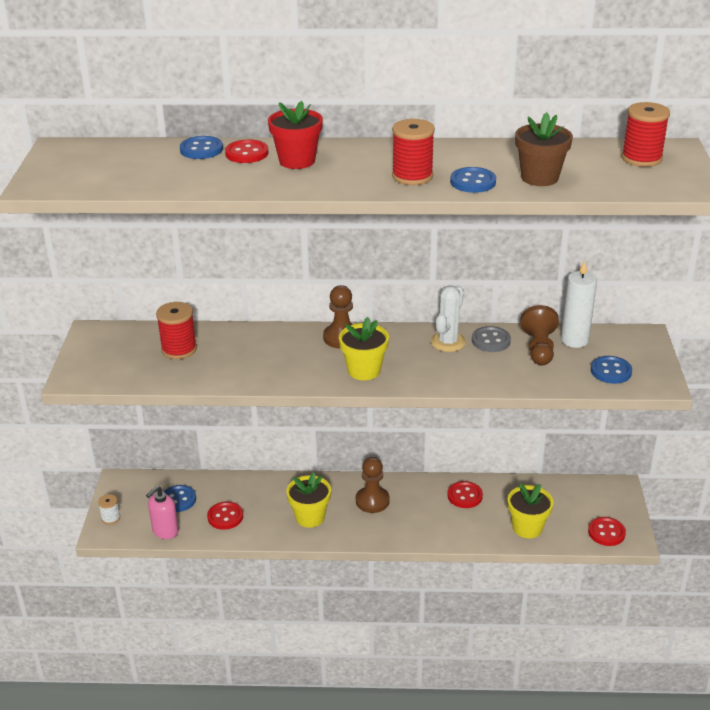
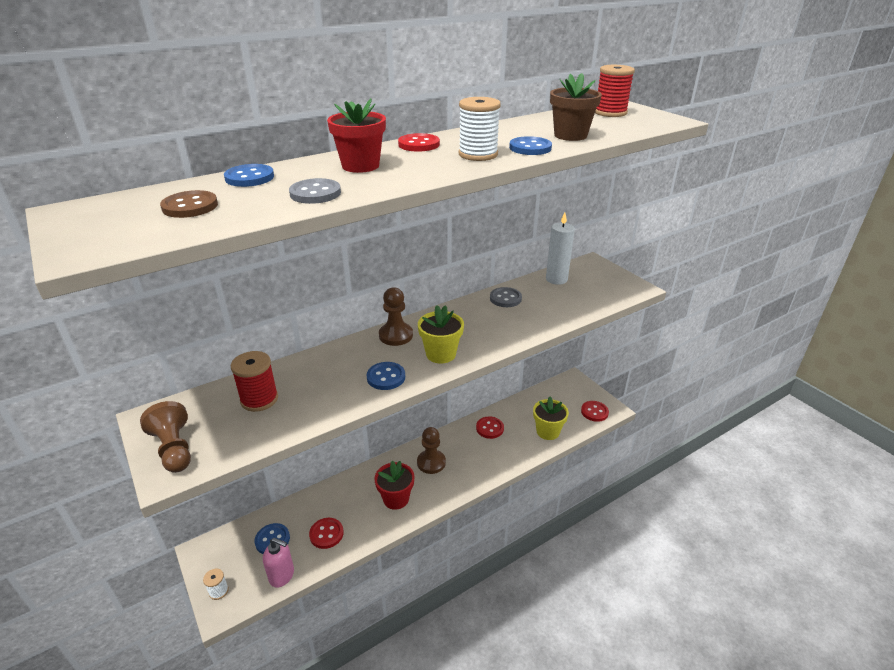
camera: 35 degrees left, 0 degrees up
pink soap dispenser [146,486,179,539] -> pink soap dispenser turned 75 degrees counterclockwise [263,538,294,588]
red button [225,140,269,163] -> red button moved to [398,133,440,152]
yellow flower pot [286,472,331,528] -> red flower pot [374,460,415,510]
red spool [392,119,435,185] -> white spool [459,97,501,161]
white cactus [431,285,466,352] -> none
brown pawn [520,305,559,365] -> brown pawn moved to [140,401,191,473]
blue button [591,356,632,384] -> blue button moved to [367,362,405,390]
none -> brown button [160,190,218,218]
none -> grey button [289,178,341,204]

